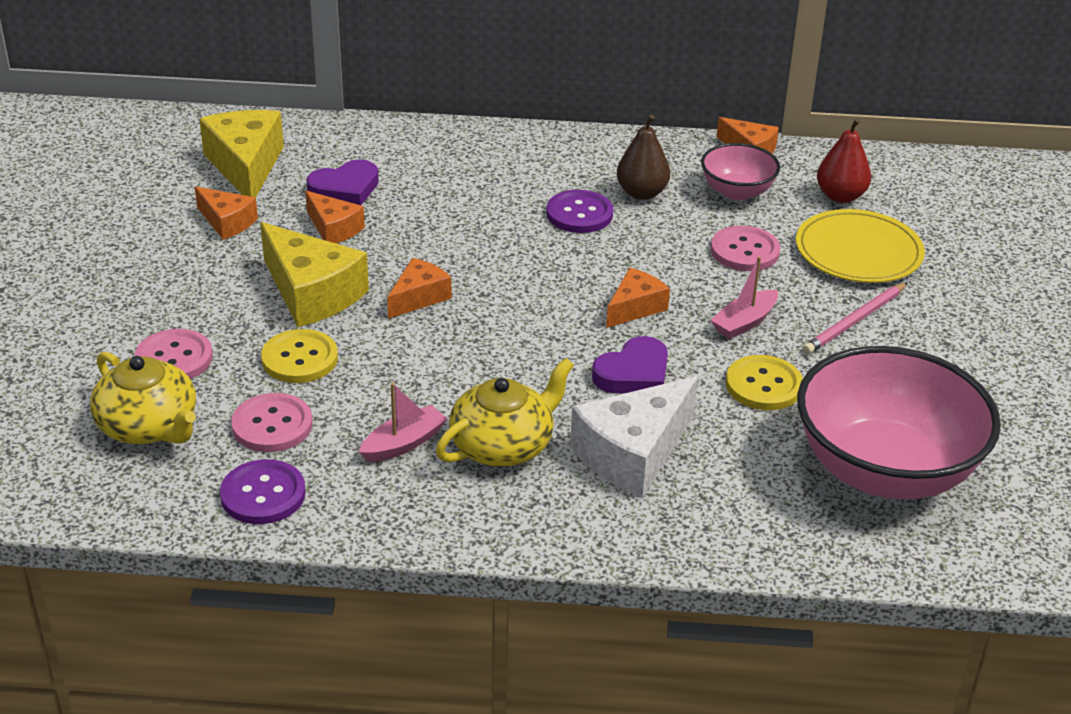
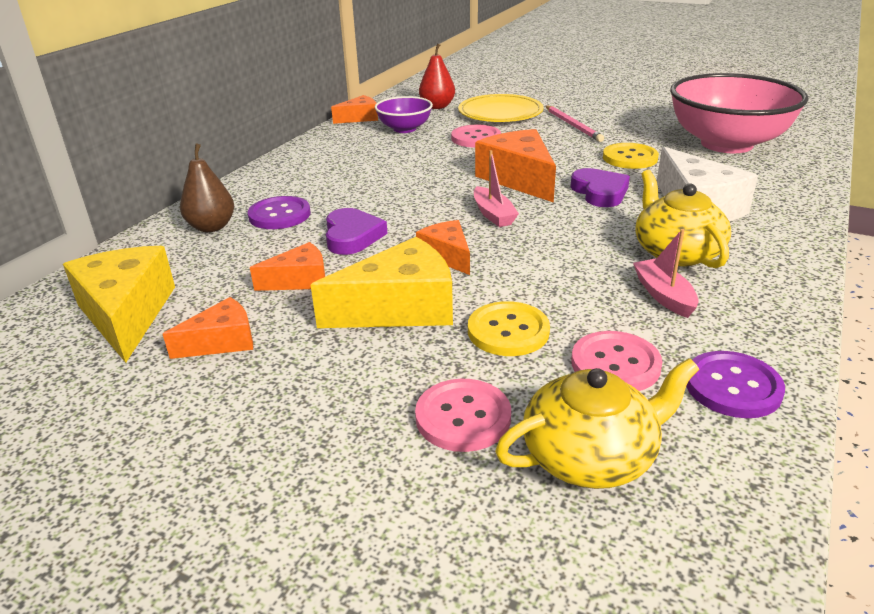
camera: 65 degrees left, 5 degrees down
yellow cheese [199,110,284,198] -> yellow cheese turned 60 degrees clockwise [63,246,175,363]
purple heart [307,160,379,205] -> purple heart moved to [326,208,387,255]
purple button [546,190,613,233] -> purple button moved to [248,196,310,229]
orange cheese [606,268,670,328] -> orange cheese [475,129,556,203], size x1.75
brown pear [617,115,670,200] -> brown pear moved to [180,143,234,232]
pink bowl [701,143,780,200] -> purple bowl [375,96,433,133]
pink boat [711,256,778,339] -> pink boat moved to [474,150,519,227]

